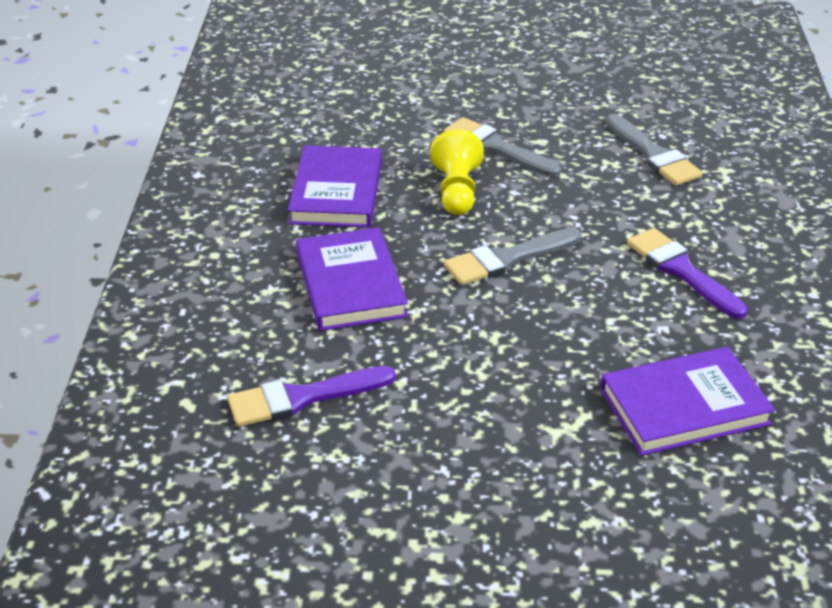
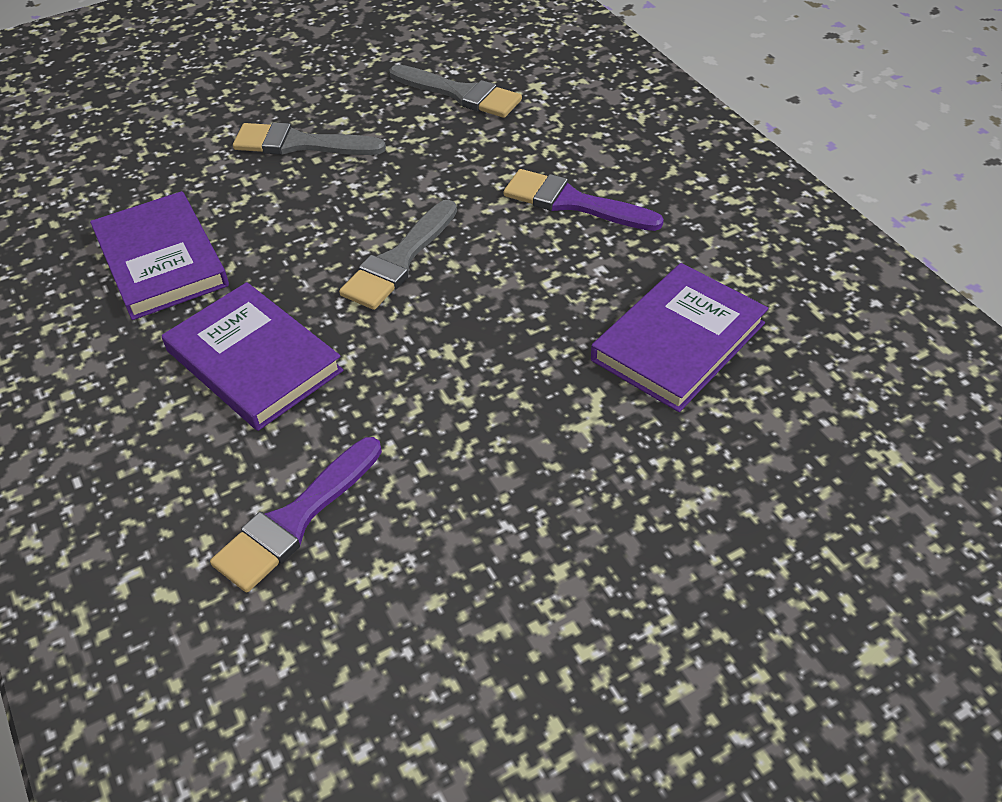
camera: 30 degrees left, 10 degrees up
yellow pawn [430,130,484,215] -> none

